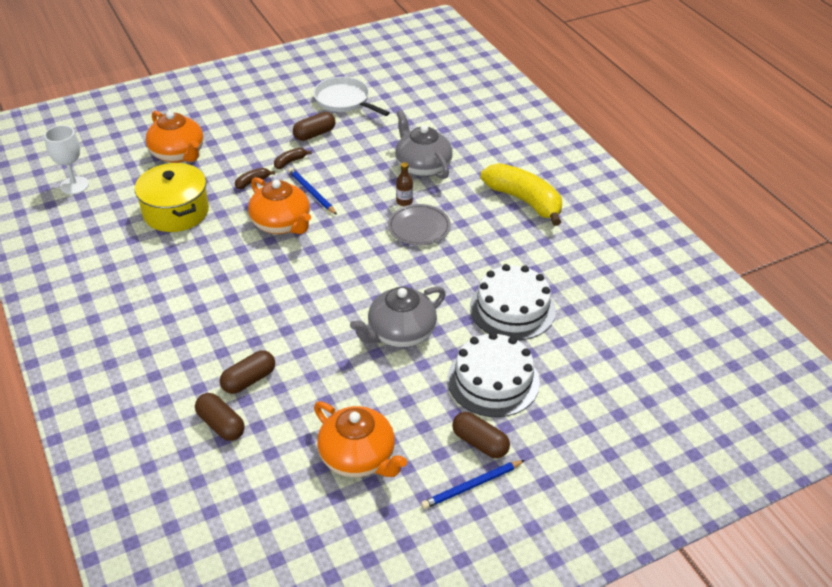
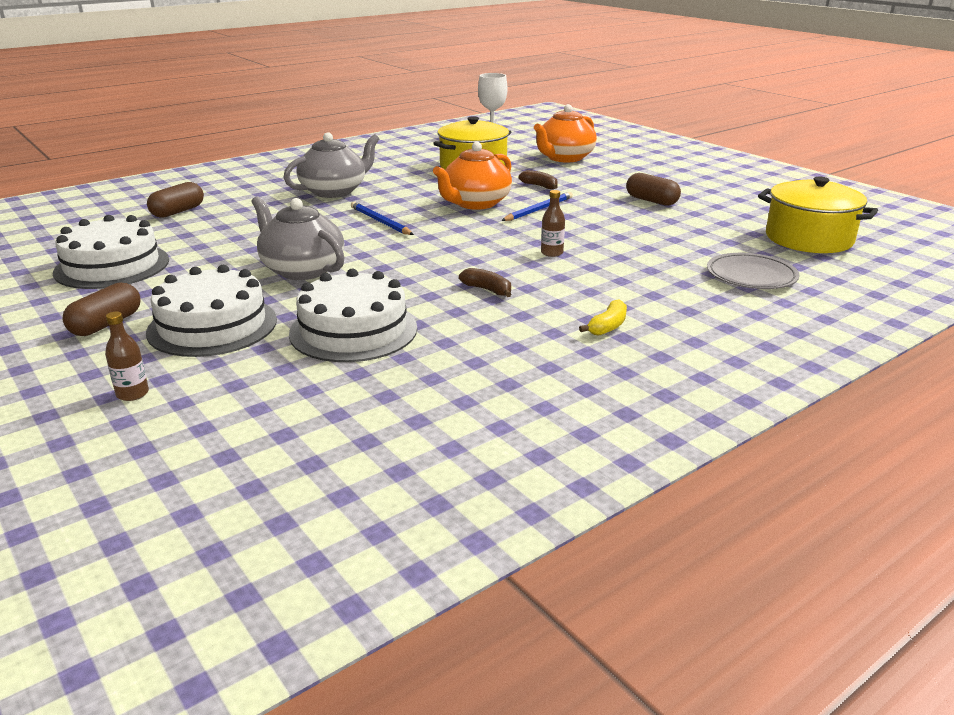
camera: 80 degrees right, 15 degrees down
brown capsule [220,350,275,394] -> none
brown banana [274,148,312,169] -> brown banana moved to [459,268,511,297]
white pan [313,77,390,116] -> none
orange teapot [314,401,407,477] -> white cake [53,215,169,289]
grey plate [388,204,451,245] -> grey plate moved to [707,253,799,289]
grey teapot [395,110,453,179] -> grey teapot moved to [284,132,379,198]
blue pencil [421,460,525,509] -> blue pencil moved to [351,202,414,235]
yellow banana [481,163,562,226] -> yellow banana [579,299,627,336], size x0.42
none -> brown bottle [105,312,149,401]
none -> yellow pot [758,177,878,253]

